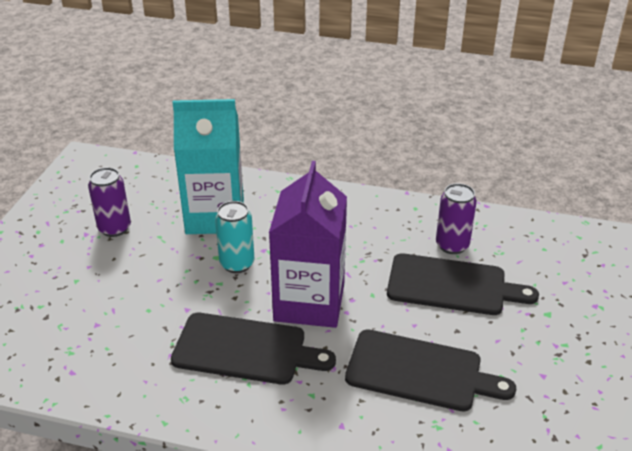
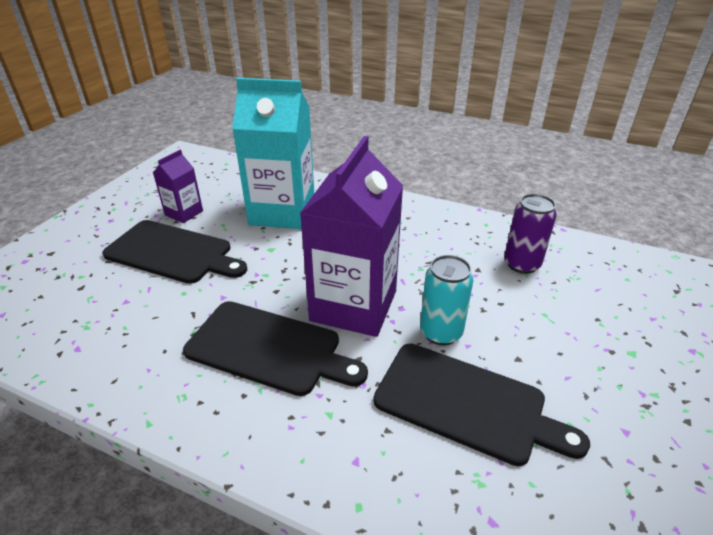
camera: 10 degrees right, 0 degrees up
purple can [88,167,131,237] -> purple carton [153,149,203,223]
turquoise can [215,201,254,273] -> turquoise can moved to [420,255,473,345]
black cutting board [387,253,539,315] -> black cutting board moved to [102,220,247,284]

